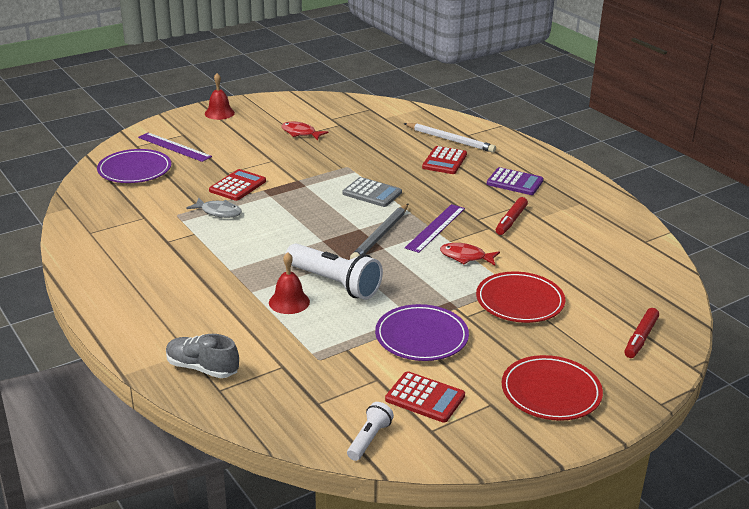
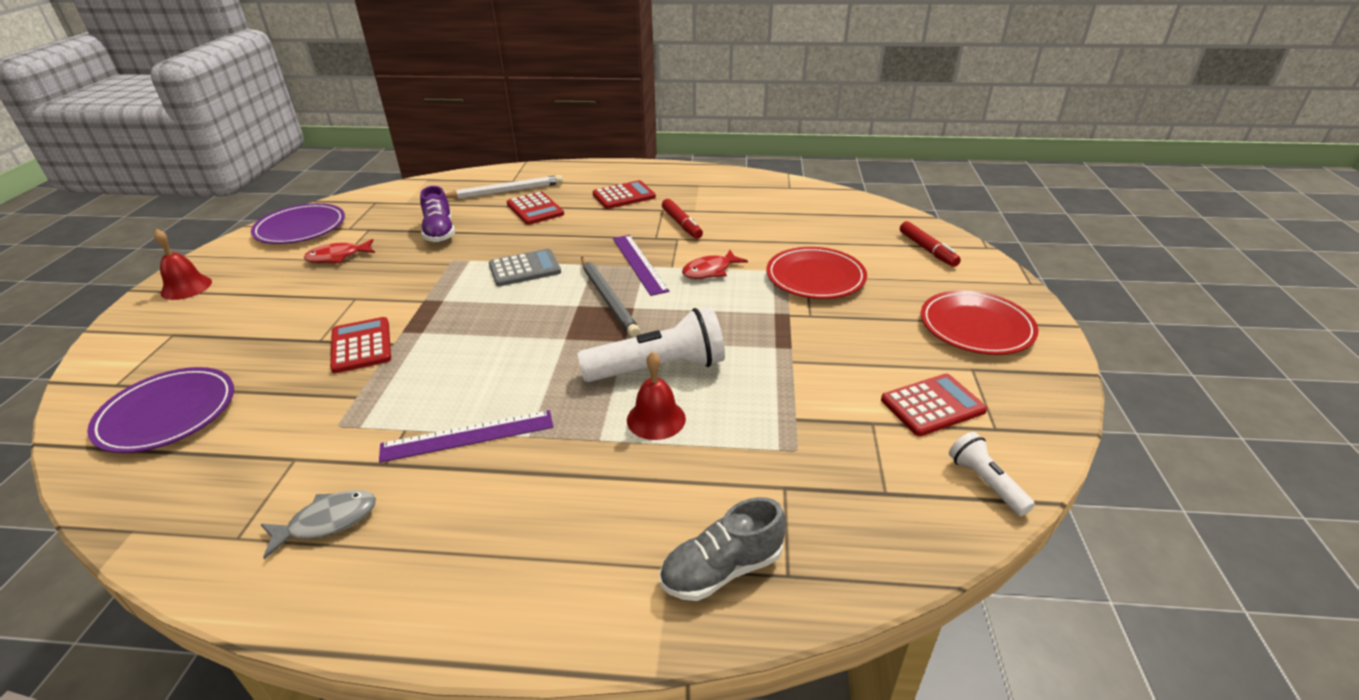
camera: 50 degrees left, 5 degrees up
purple ruler [138,133,212,162] -> purple ruler moved to [379,410,553,463]
grey fish [186,198,242,218] -> grey fish moved to [261,490,376,559]
purple plate [375,304,469,361] -> purple plate moved to [251,203,345,244]
purple calculator [487,167,544,195] -> red calculator [593,180,656,209]
none -> purple shoe [420,186,455,242]

